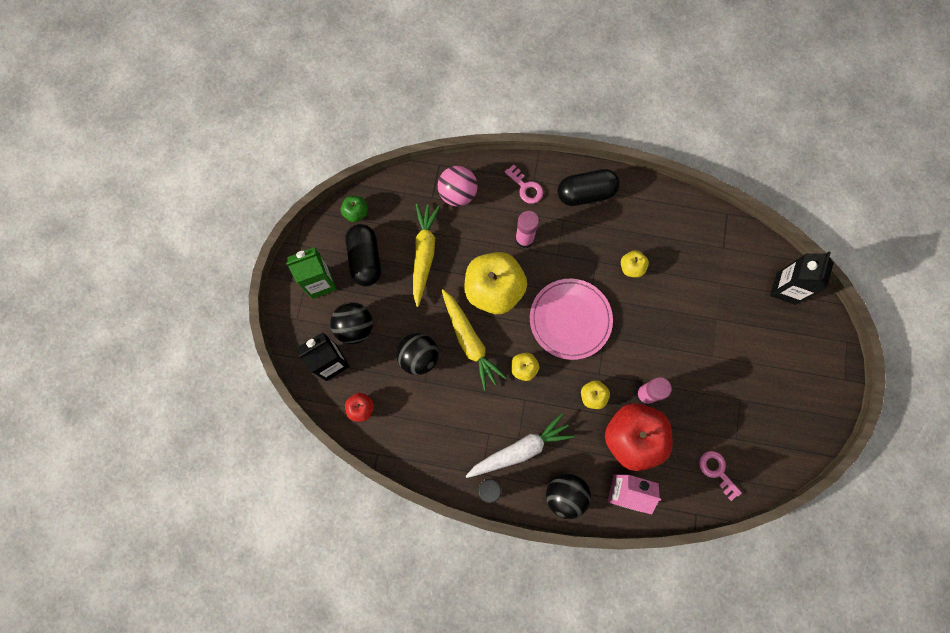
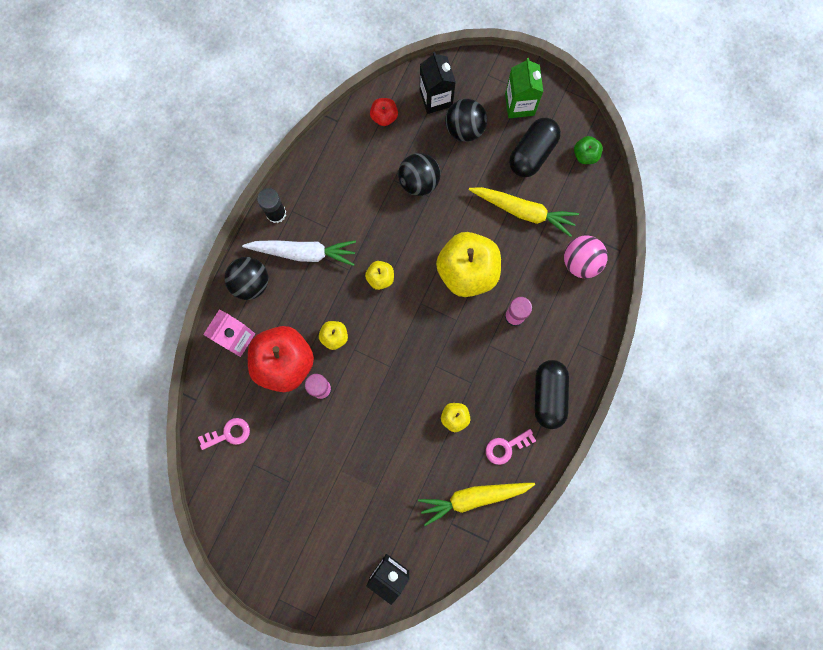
camera: 105 degrees right, 5 degrees up
black capsule [345,224,381,287] -> black capsule turned 60 degrees counterclockwise [509,118,561,177]
yellow carrot [441,289,507,391] -> yellow carrot moved to [418,483,535,526]
white carrot [466,413,575,478] -> white carrot turned 75 degrees counterclockwise [242,240,356,266]
pink key [505,164,543,204] -> pink key moved to [486,429,536,465]
pink plate [530,279,613,360] -> none

